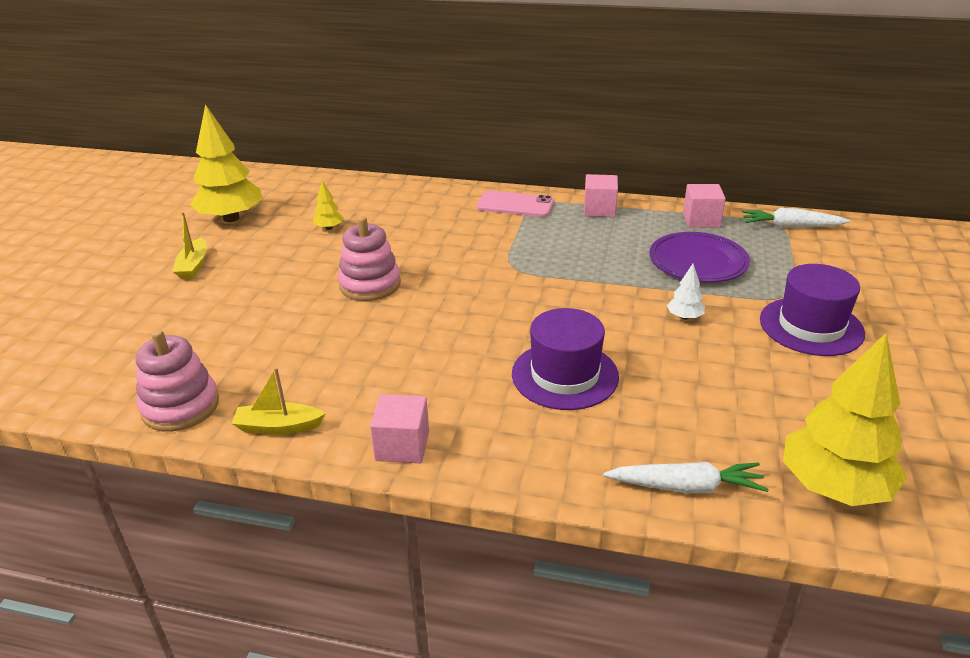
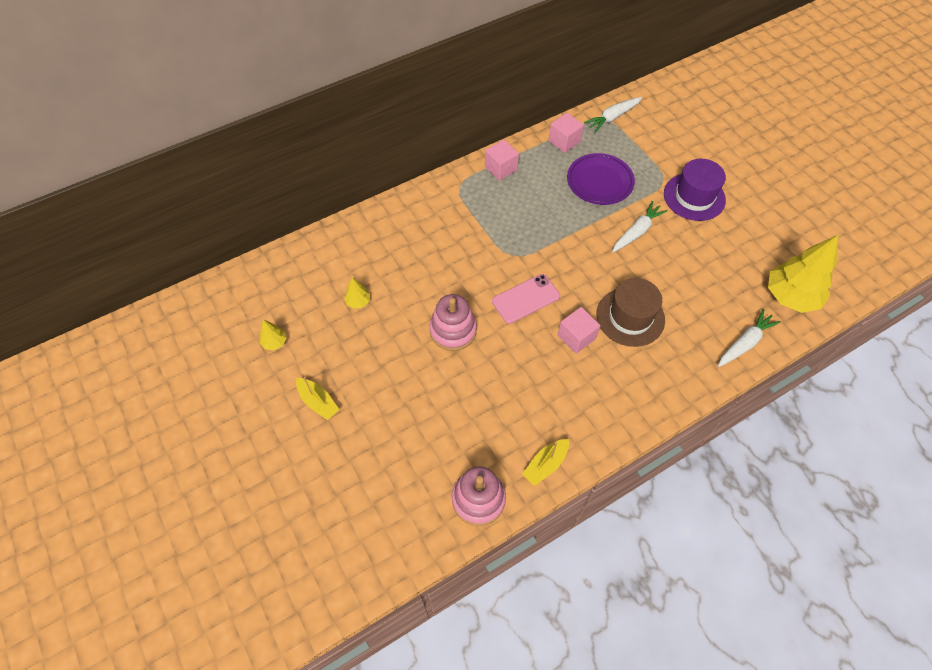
camera: 45 degrees left, 25 degrees up
yellow tree [190,104,262,222] -> yellow tree [259,319,287,350], size x0.43
pink cube [370,394,429,463] -> pink cube moved to [558,307,600,354]
pink phone [476,191,554,217] -> pink phone moved to [492,274,560,324]
purple hat [512,308,619,410] -> brown hat [597,278,665,347]
white tree [667,264,705,320] -> white carrot [612,201,668,252]

